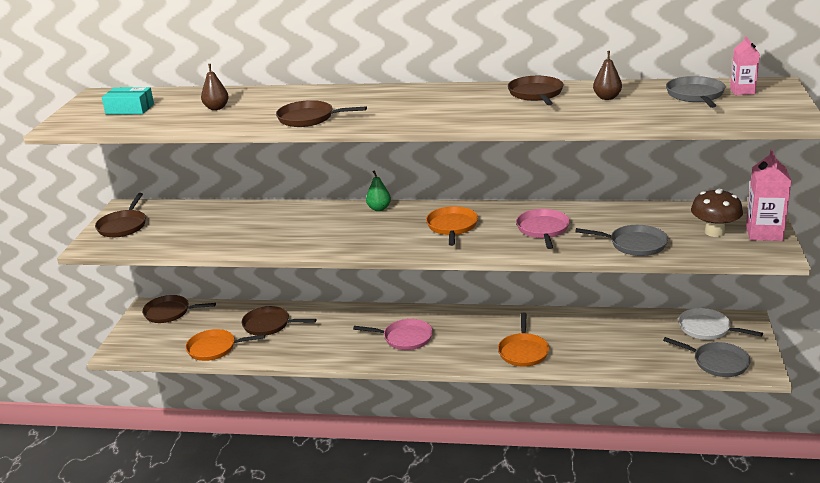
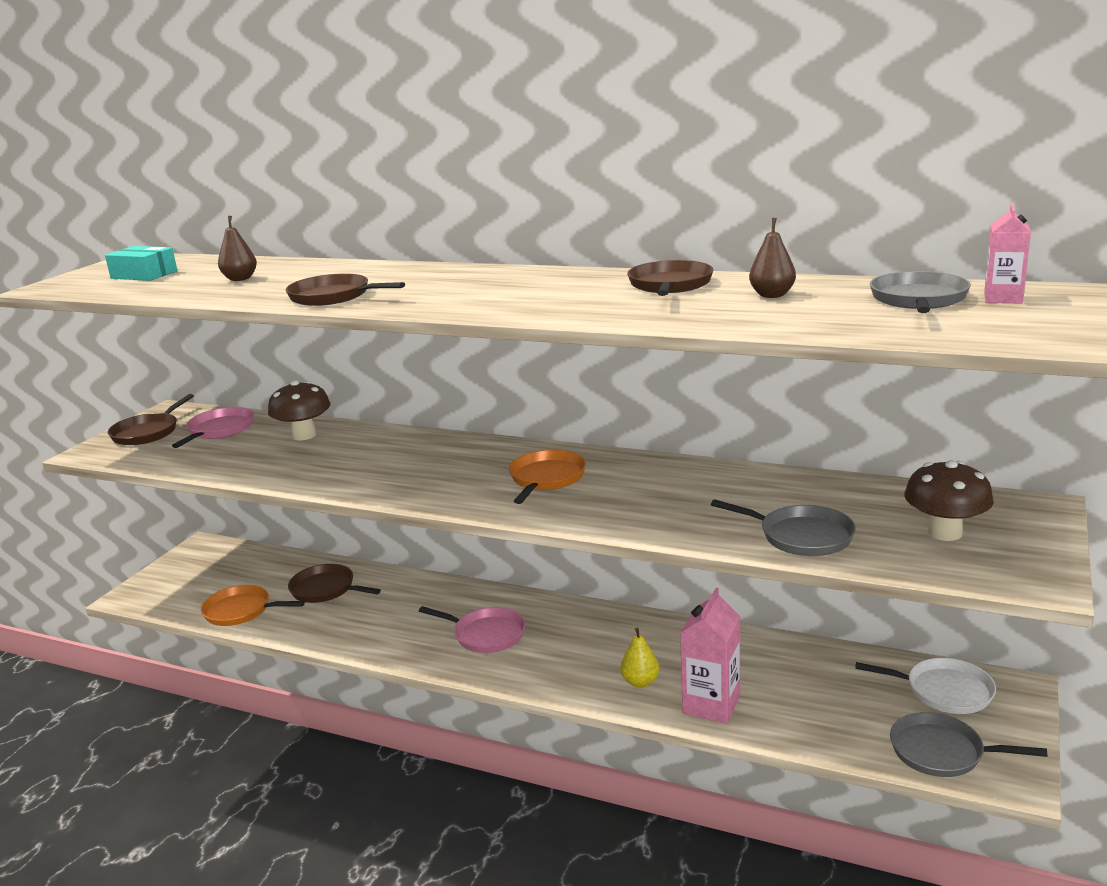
camera: 15 degrees right, 5 degrees down
brown pan [142,295,216,323] -> none
green pear [366,170,391,211] -> none
orange pan [498,313,549,367] -> yellow pear [620,628,659,688]
pink pan [516,209,570,249] -> pink pan moved to [172,407,254,448]
grey pan [663,337,750,377] -> grey pan turned 150 degrees clockwise [890,712,1047,777]
white pan [678,308,763,340] -> white pan turned 150 degrees clockwise [855,658,996,714]
pink carton [746,149,792,241] -> pink carton moved to [680,588,741,724]
none -> brown mushroom [268,380,331,440]

